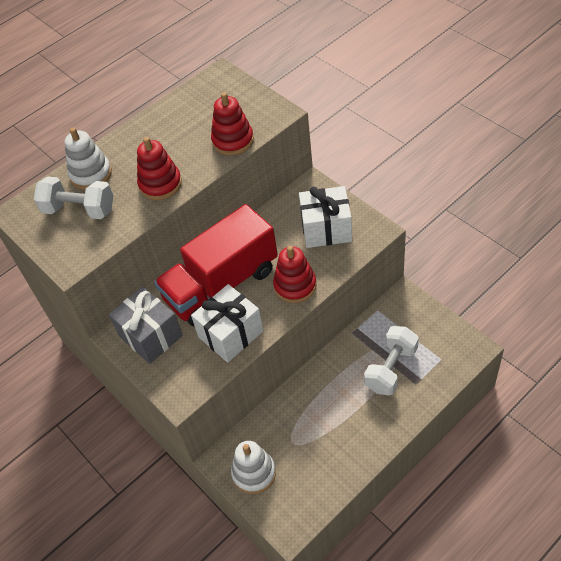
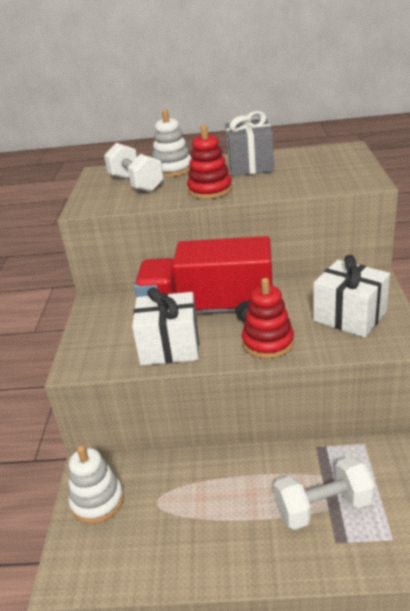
camera: 40 degrees right, 20 degrees down
grey gift [109,287,183,364] -> grey gift moved to [225,111,274,176]
red stacking toy [211,92,254,155] -> none

